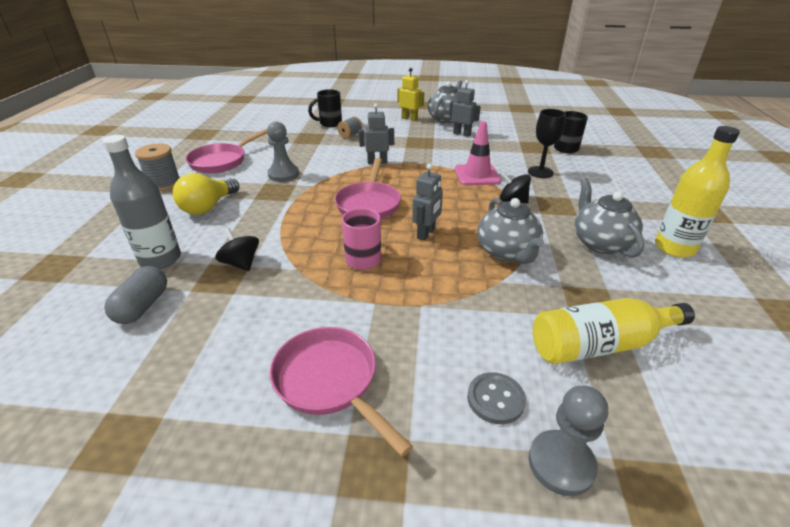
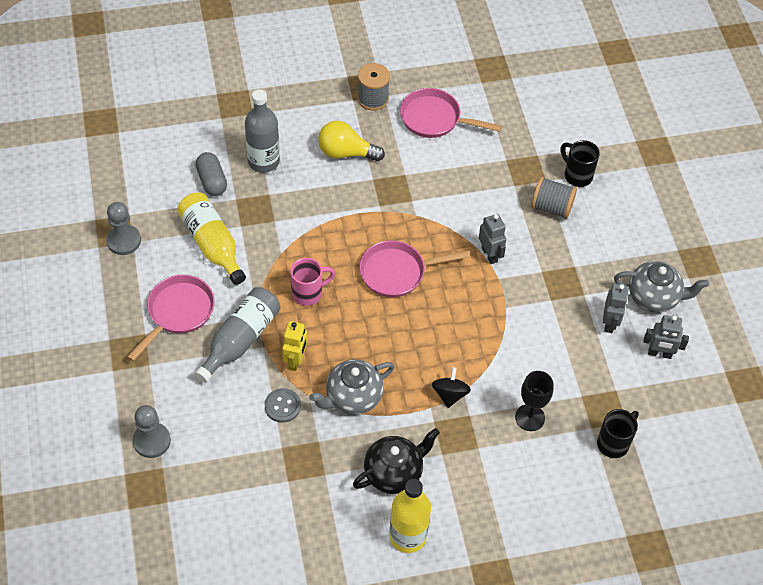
camera: 70 degrees right, 20 degrees up
grey capsule [104,266,167,324] -> grey capsule turned 75 degrees clockwise [195,152,227,196]
black spinning top [215,228,259,271] -> none
grey pawn [267,122,299,182] -> grey pawn moved to [106,202,141,255]
grey spool [337,116,362,139] -> grey spool [531,177,577,219], size x1.57
yellow robot [397,68,424,121] -> yellow robot moved to [282,321,307,371]
grey robot [412,164,443,241] -> grey robot moved to [643,315,689,359]
pink traffic cone [455,121,501,186] -> none
grey button [467,372,526,424] -> grey button moved to [265,388,301,423]
yellow bottle [533,298,695,364] -> yellow bottle moved to [177,193,246,285]
grey teapot [575,178,644,258] -> black teapot [353,428,440,494]
none -> grey bottle [195,287,280,383]

